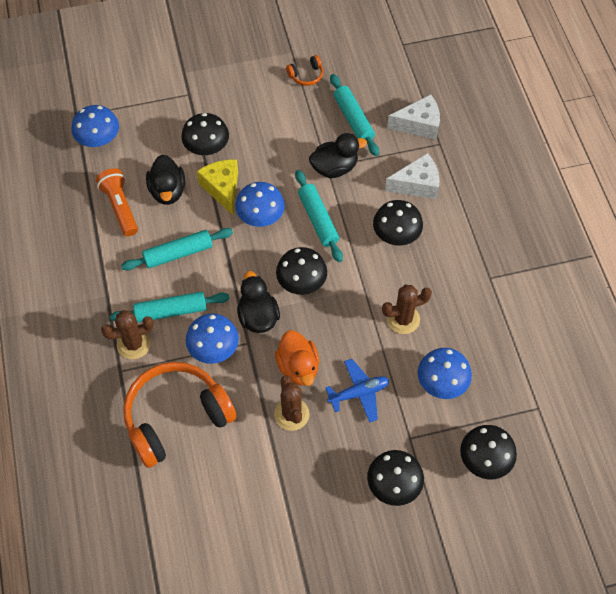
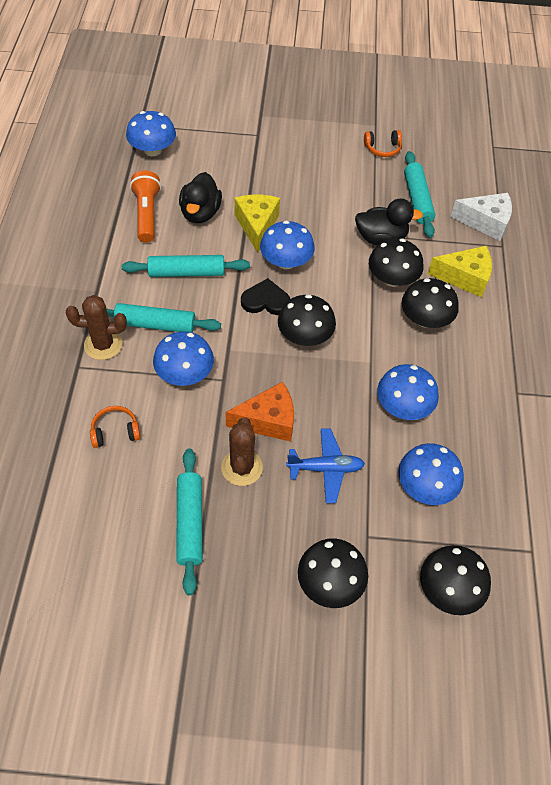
camera: 15 degrees right, 5 degrees down
orange headphones [123,362,237,468] -> orange headphones [90,406,140,448], size x0.40
black mushroom [181,113,229,155] -> black mushroom moved to [369,238,424,287]
black duck [237,271,280,333] -> none
orange duck [275,330,319,386] -> orange cheese [225,382,294,442]
turquoise rolling pin [295,170,343,262] -> turquoise rolling pin moved to [176,448,203,595]
brown cactus [382,285,432,334] -> blue mushroom [377,364,439,420]
white cheese [385,153,439,199] -> yellow cheese [428,246,492,298]
none -> black heart [241,278,290,315]

